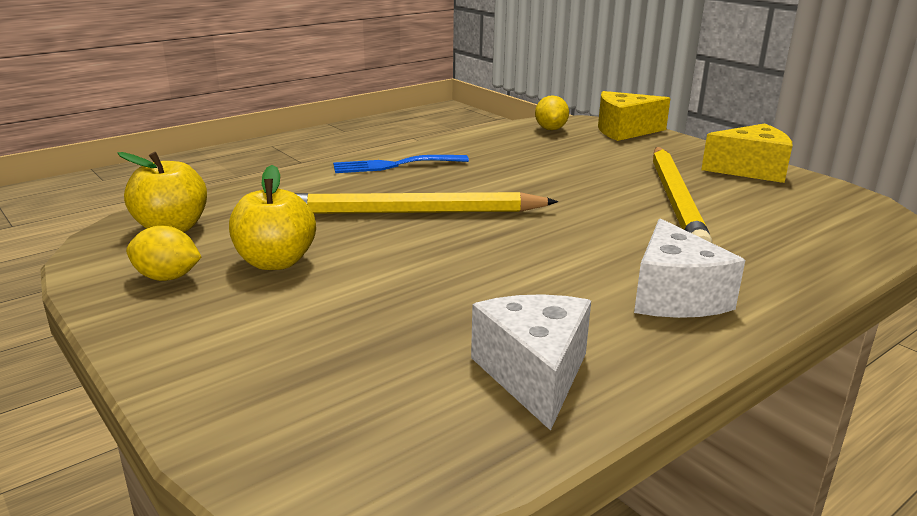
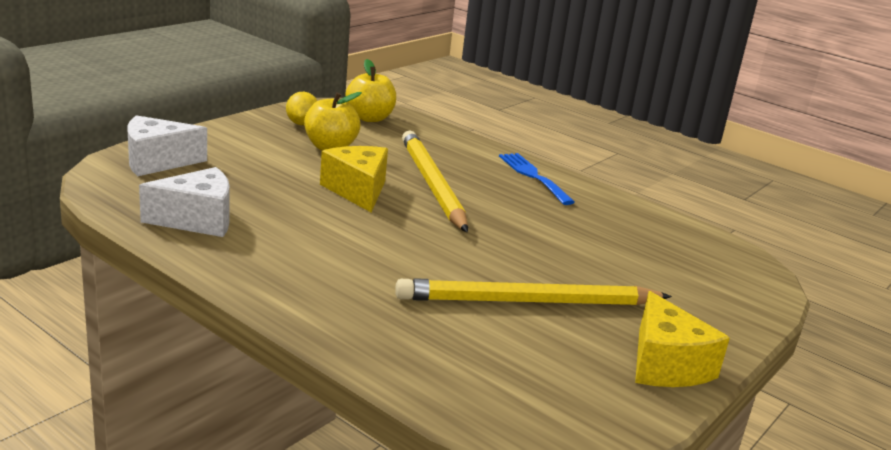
camera: 75 degrees right, 0 degrees up
yellow lemon [535,95,569,130] -> none
yellow cheese [598,91,670,141] -> yellow cheese moved to [320,146,388,212]
white cheese [634,218,745,318] -> white cheese moved to [127,115,207,176]

